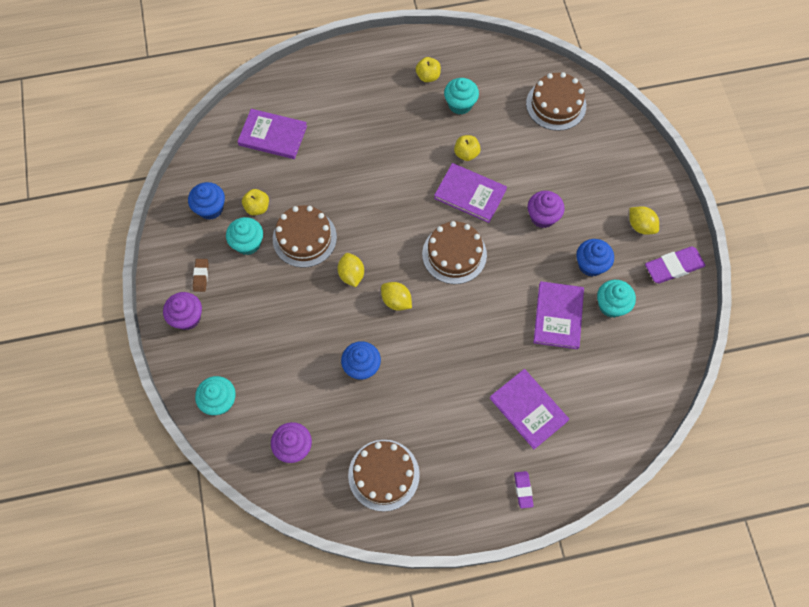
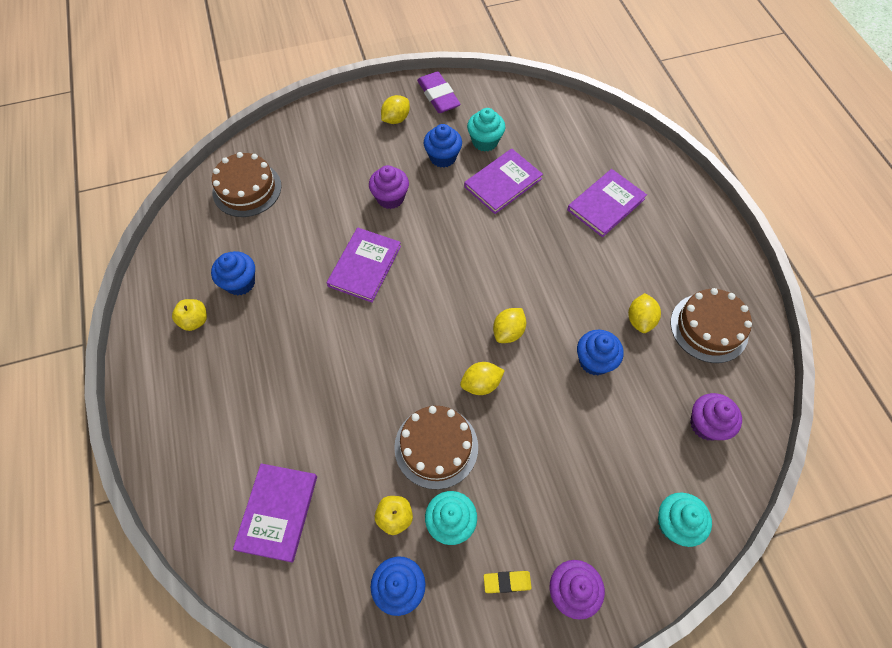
camera: 95 degrees left, 5 degrees down
brown eraser [193,259,209,292] -> yellow eraser [484,571,532,593]
brown cake [422,221,487,284] -> none
turquoise cupcake [444,78,479,114] -> blue cupcake [211,251,255,296]
yellow apple [454,135,481,161] -> none
purple eraser [514,471,534,508] -> none
purple book [533,281,584,349] -> purple book turned 45 degrees counterclockwise [464,148,543,214]
none -> yellow lemon [628,293,661,333]

